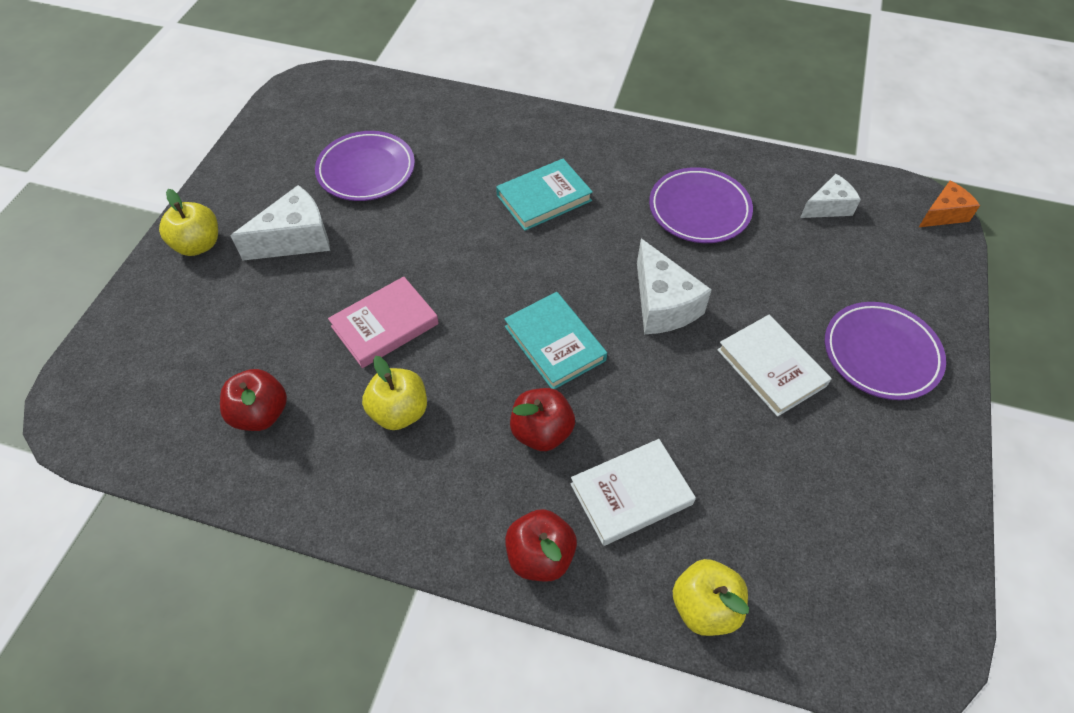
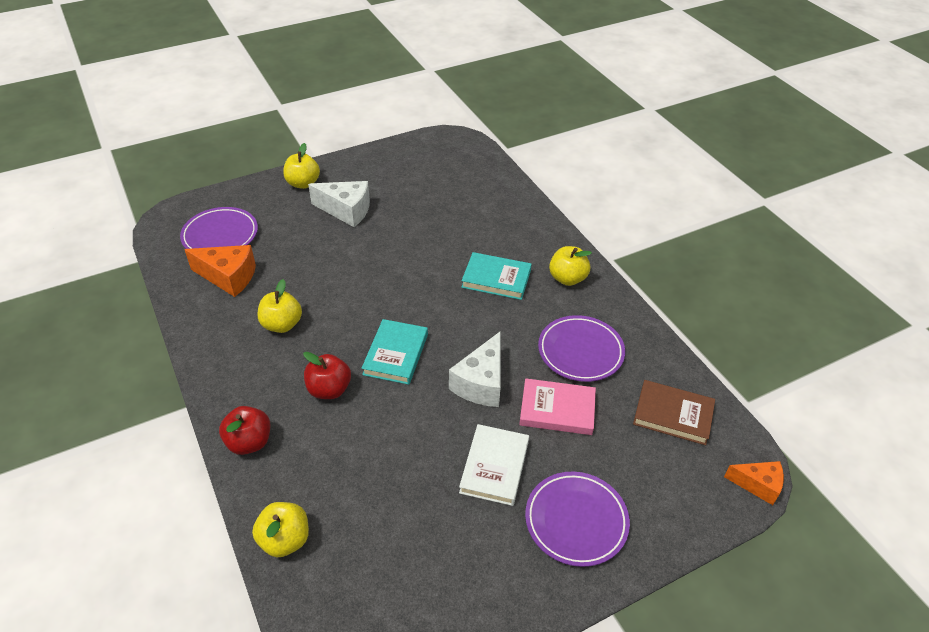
camera: 45 degrees right, 10 degrees down
red apple [220,369,287,431] -> orange cheese [184,245,256,297]
purple plate [315,131,415,201] -> purple plate moved to [180,207,258,249]
pink book [328,276,439,368] -> pink book moved to [519,378,596,435]
white book [570,439,696,546] -> none
white cheese [800,174,861,218] -> brown book [633,380,715,445]
none -> yellow apple [549,246,592,286]

